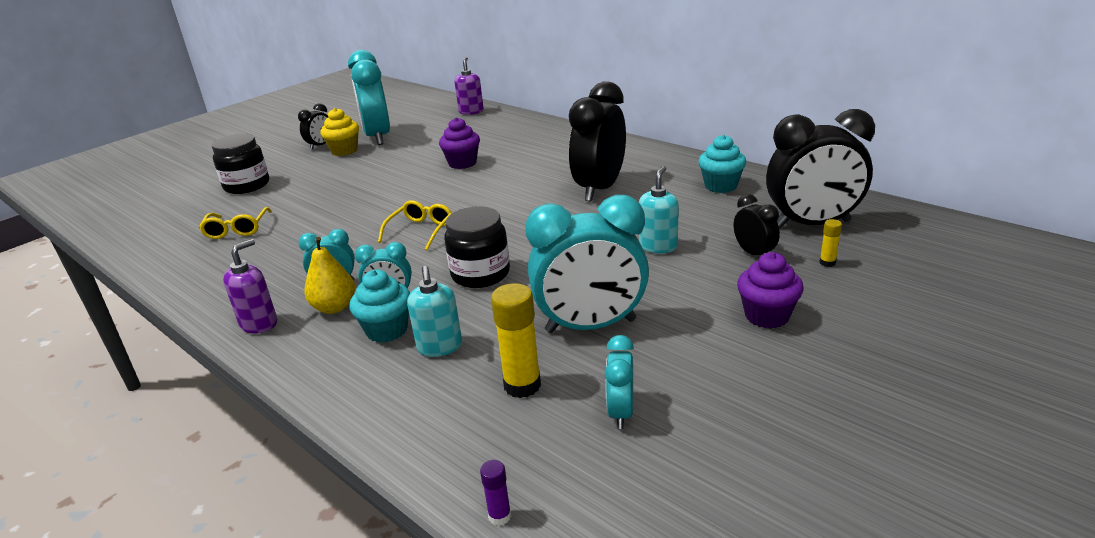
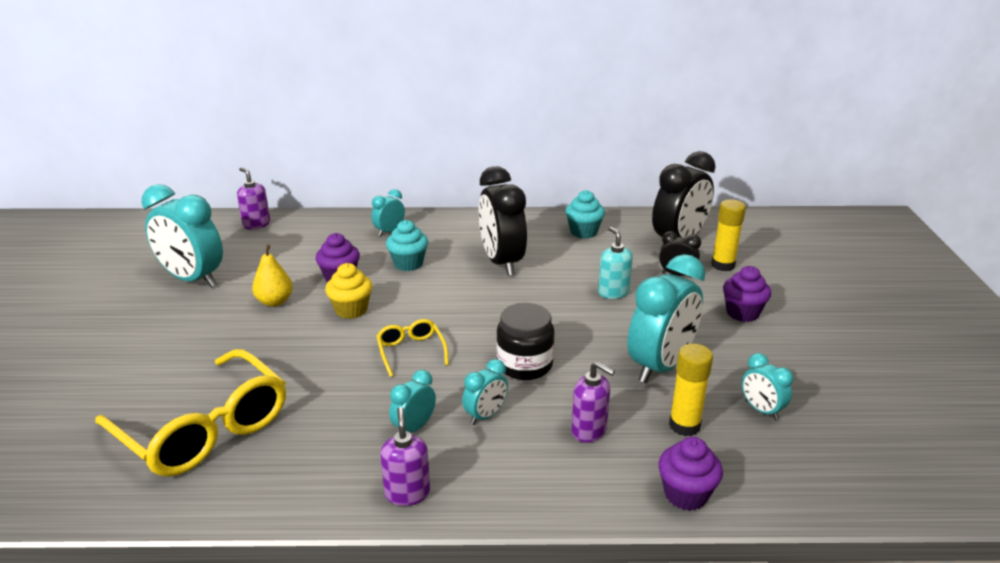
camera: 45 degrees left, 0 degrees up
yellow glasses [199,207,272,239] -> yellow glasses [95,349,286,477], size x2.14
black jar [212,134,269,194] -> none
black clock [298,103,328,150] -> none
yellow pear [304,237,355,314] -> yellow pear moved to [252,245,293,307]
yellow cupcake [320,108,359,156] -> yellow cupcake moved to [325,263,372,319]
turquoise cupcake [349,270,410,343] -> turquoise cupcake moved to [386,220,428,271]
turquoise soap dispenser [407,266,462,357] -> purple soap dispenser [571,361,615,443]
purple glue stick [480,460,511,526] -> none
yellow glue stick [819,219,842,267] -> yellow glue stick [711,199,746,271], size x2.00
none -> turquoise clock [371,189,405,236]
none -> purple cupcake [658,437,723,511]

